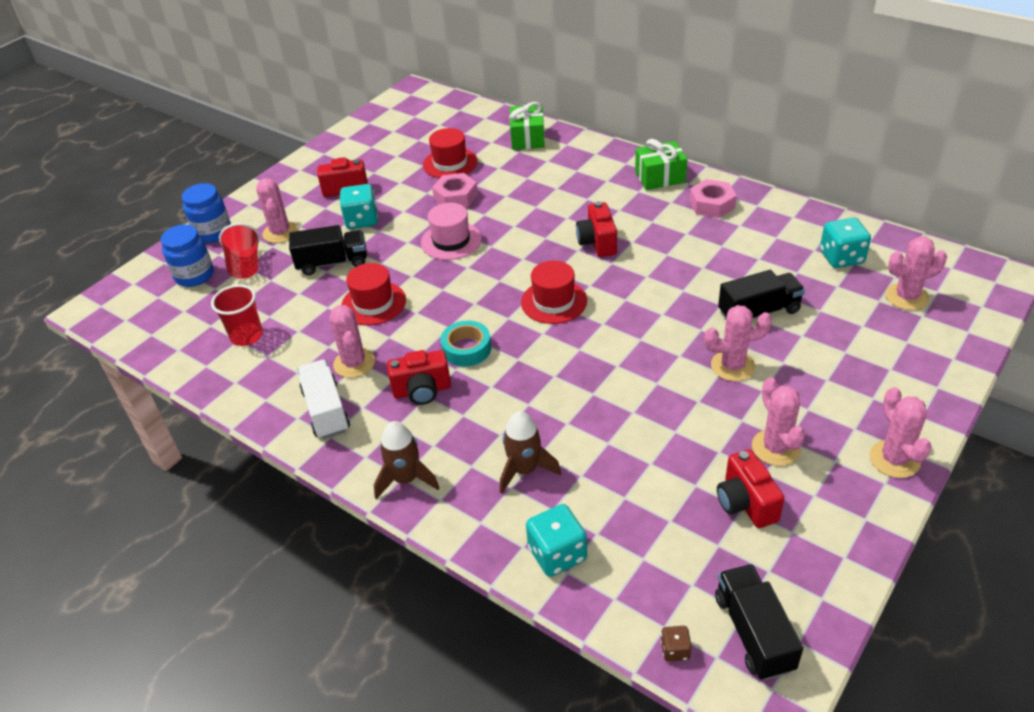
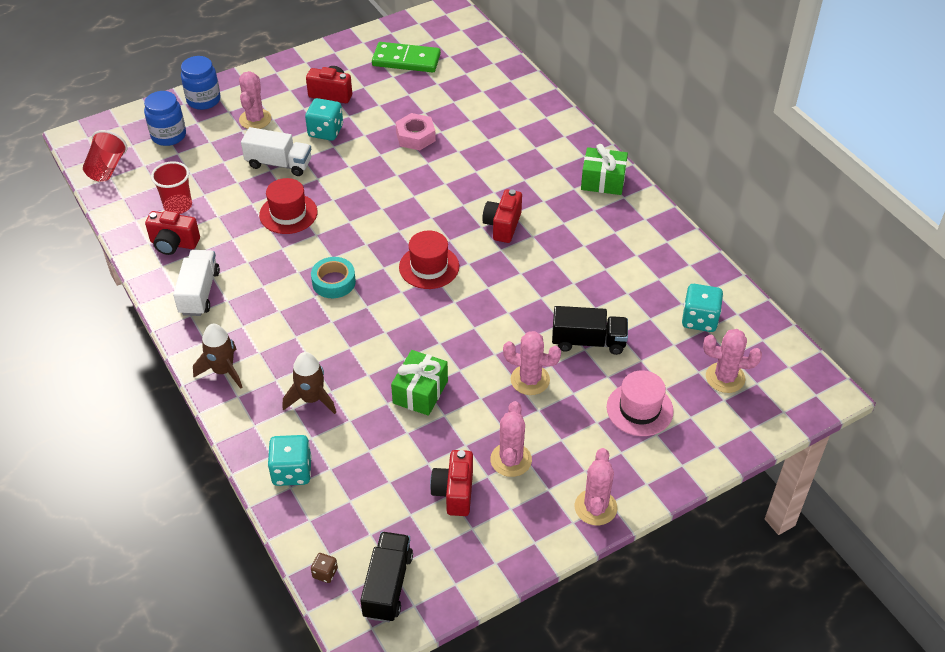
camera: 20 degrees right, 5 degrees up
red cup [219,223,260,279] -> red cup moved to [83,130,127,182]
black truck [289,225,367,275] -> white truck [241,127,311,176]
pink cactus [329,305,375,378] -> none
red camera [387,350,451,405] -> red camera moved to [145,210,200,255]
pink hat [421,203,482,260] -> pink hat moved to [607,370,674,436]
red hat [423,128,478,178] -> none
green gift [509,102,545,150] -> green gift moved to [391,350,448,416]
pink nut [689,179,736,218] -> none
none -> green domino [372,42,441,72]

